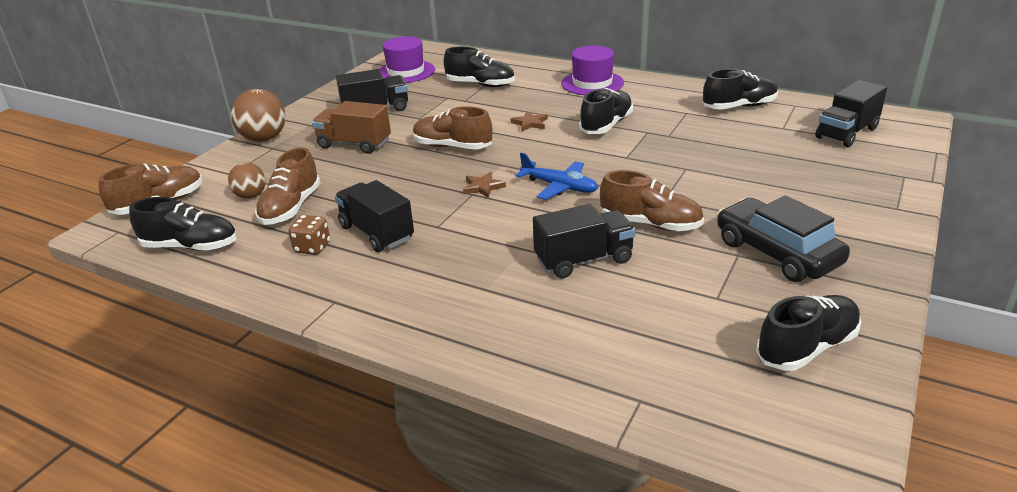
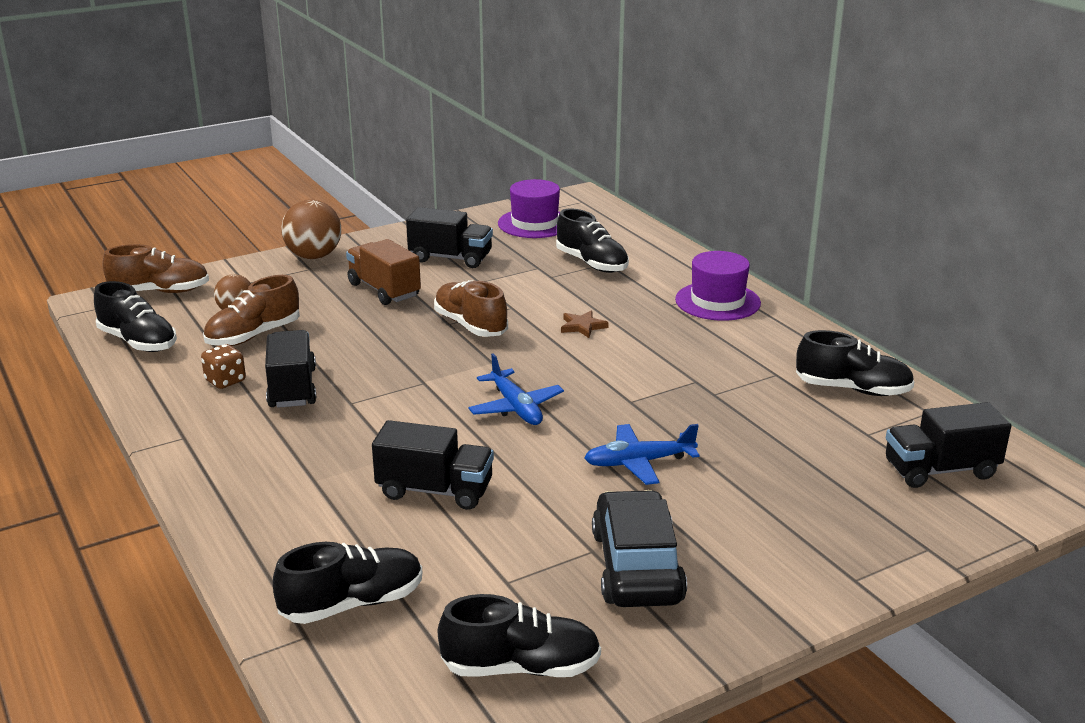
camera: 30 degrees right, 5 degrees down
brown star [463,172,506,198] -> none
black shoe [579,88,633,134] -> black shoe moved to [273,542,422,624]
brown shoe [600,170,704,231] -> none
none -> blue plane [584,424,700,485]

